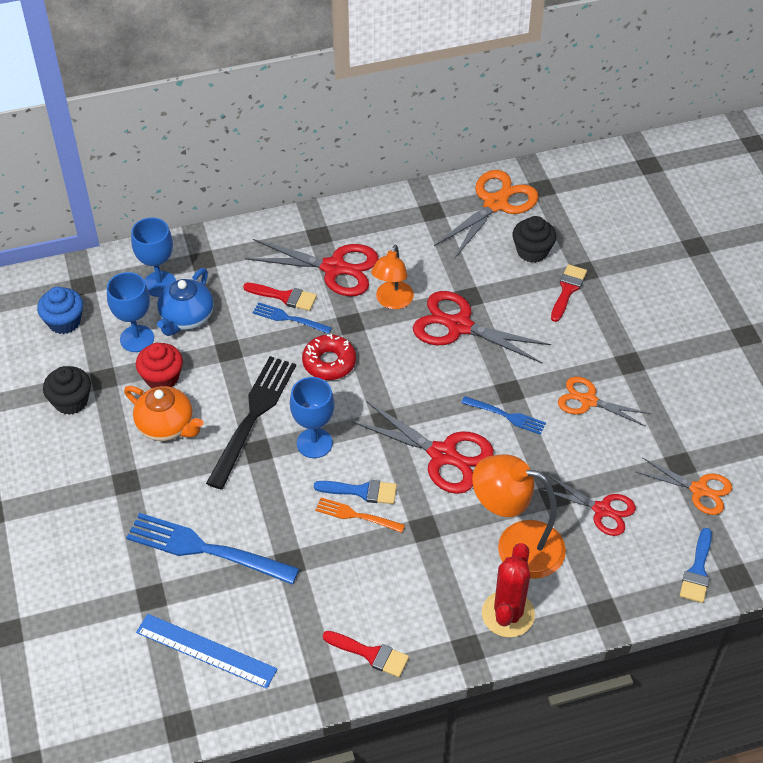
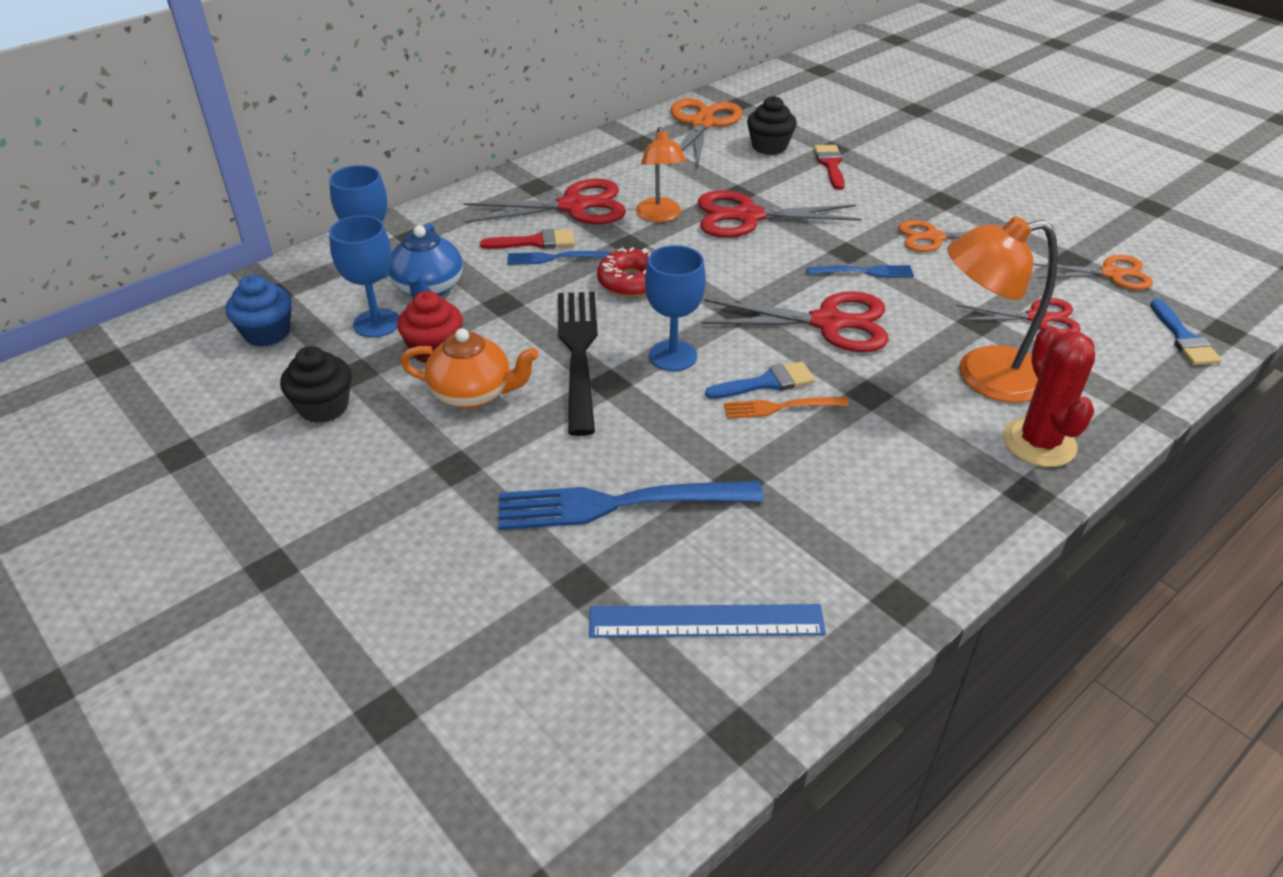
camera: 25 degrees left, 10 degrees down
red brush [323,631,409,677] -> none

